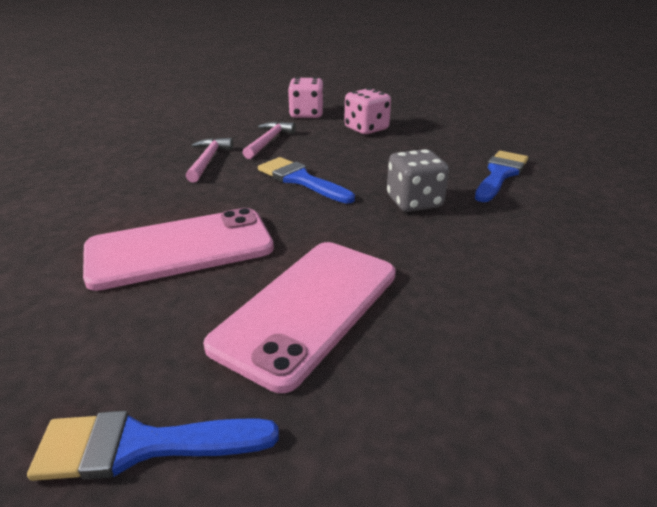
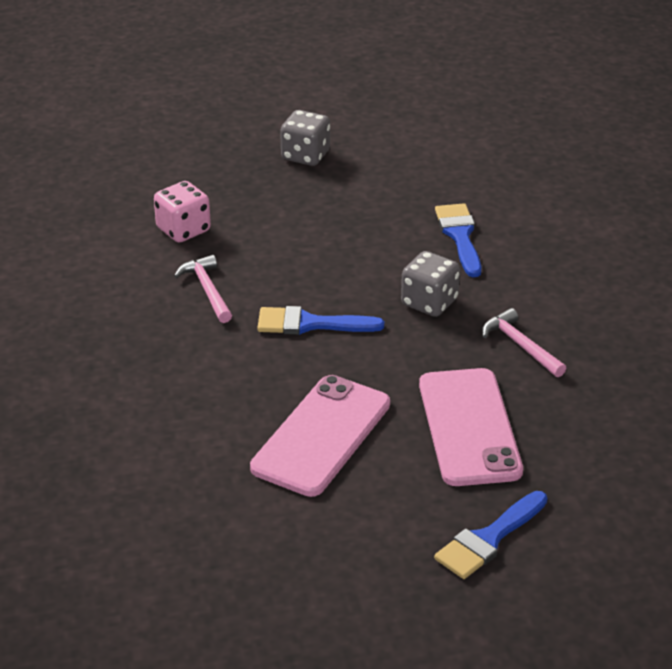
camera: 40 degrees left, 5 degrees up
pink hammer [186,138,233,182] -> pink hammer moved to [482,308,566,377]
pink dice [344,88,391,134] -> none
none -> grey dice [280,110,330,166]

